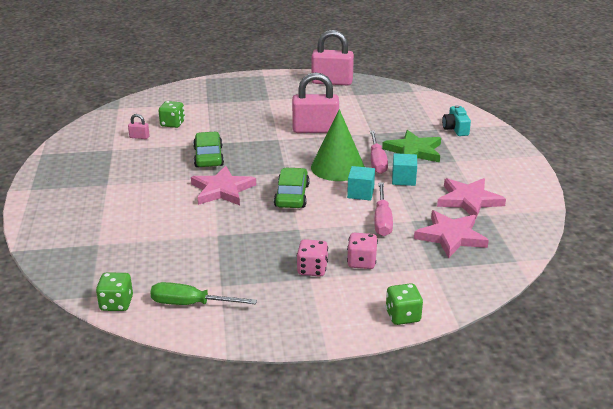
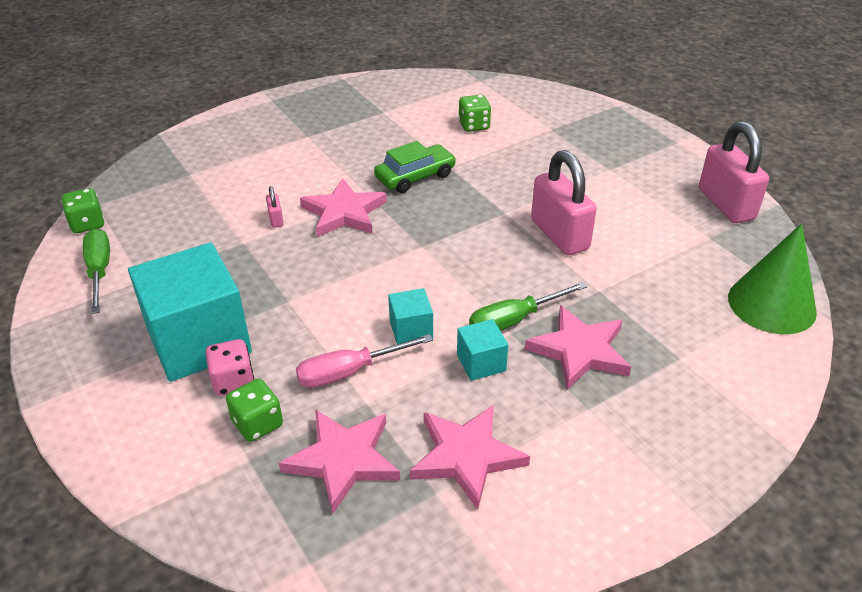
camera: 65 degrees right, 10 degrees up
pink padlock [128,114,150,139] -> pink padlock moved to [266,186,284,228]
green car [274,168,310,208] -> none
pink dice [297,239,328,277] -> turquoise cube [128,242,252,382]
green cone [311,109,365,181] -> green cone moved to [728,224,817,334]
pink screwdriver [370,131,388,174] -> green screwdriver [469,282,587,331]
green star [382,130,441,162] -> pink star [525,305,631,390]
green dice [386,283,423,325] -> green dice moved to [226,379,283,442]
turquoise camera [442,105,471,136] -> none

